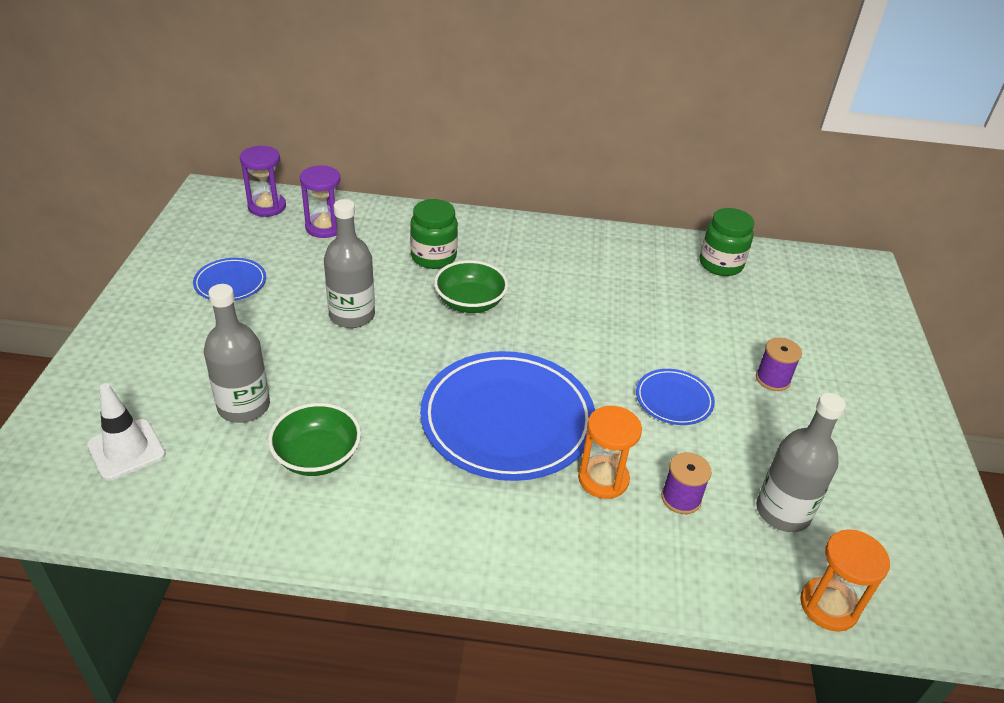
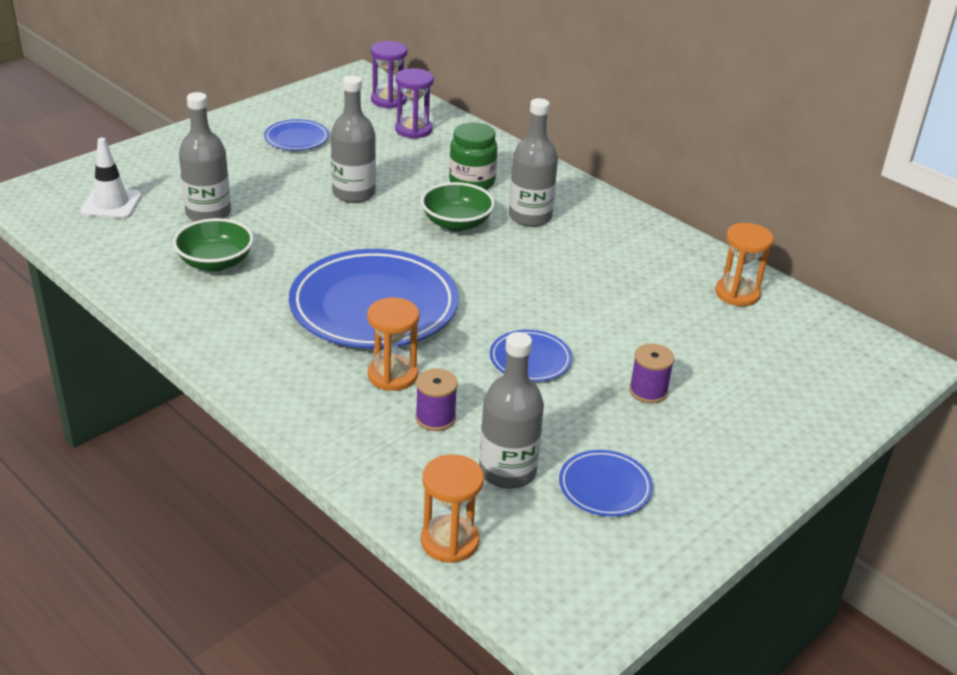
camera: 40 degrees right, 5 degrees down
green jar [700,208,754,276] -> orange hourglass [715,223,774,306]
none -> grey bottle [509,98,558,227]
none -> blue plate [559,450,653,516]

